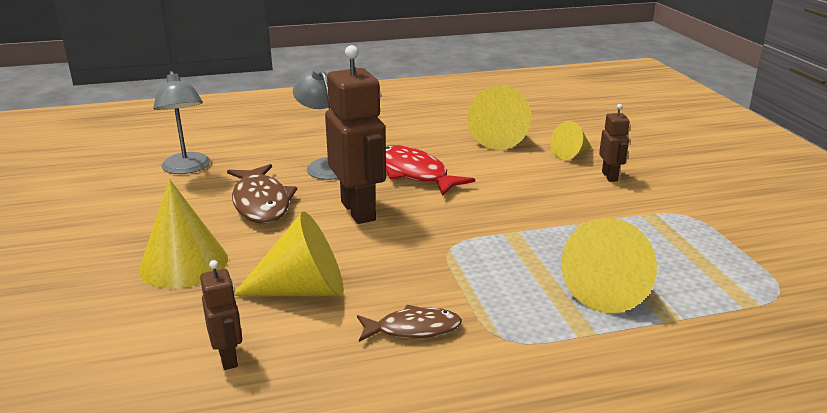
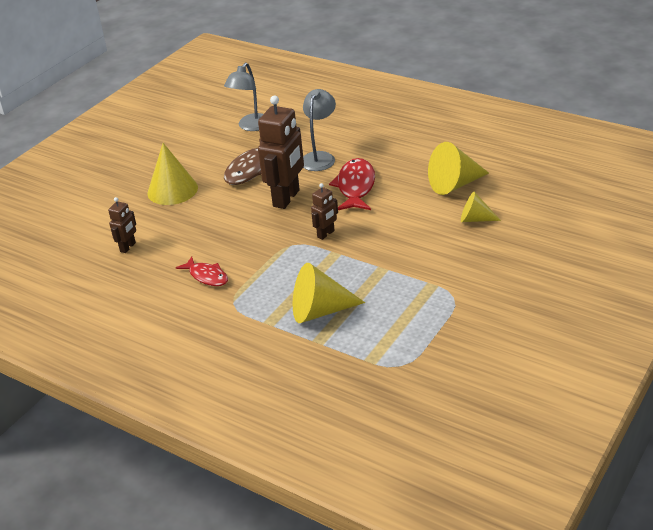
camera: 50 degrees right, 10 degrees up
yellow cone [234,212,344,296] -> none
brown fish [357,305,462,342] -> red fish [176,256,228,286]
brown robot [599,104,630,182] -> brown robot moved to [311,183,338,240]

